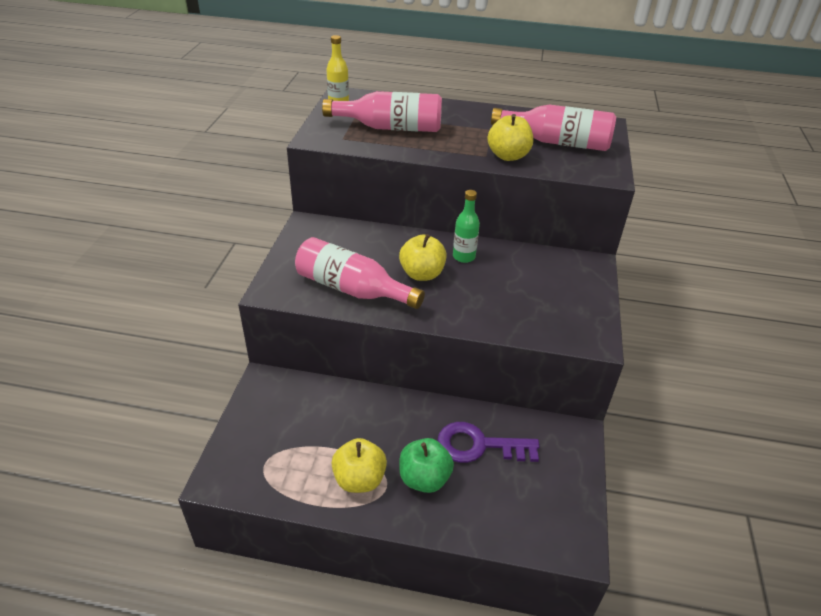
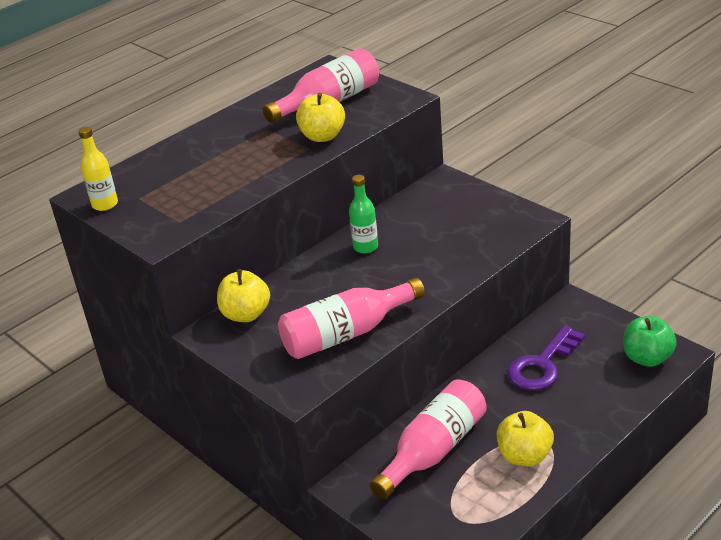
camera: 50 degrees left, 5 degrees down
pink bottle [322,91,442,132] -> pink bottle moved to [370,379,487,499]
yellow apple [399,234,447,281] -> yellow apple moved to [217,269,270,322]
green apple [399,438,454,493] -> green apple moved to [623,316,677,367]

